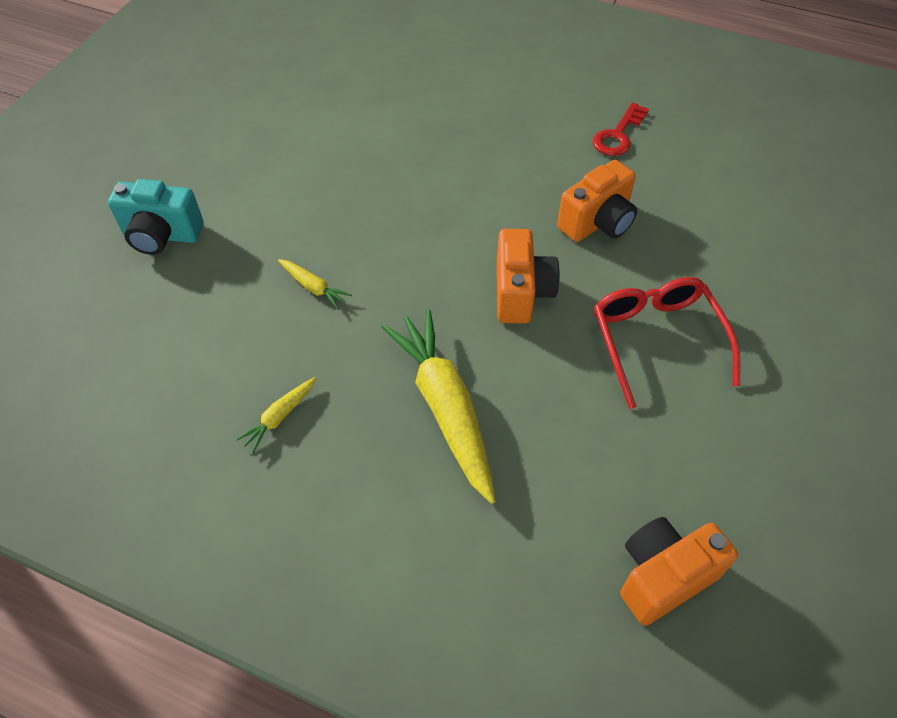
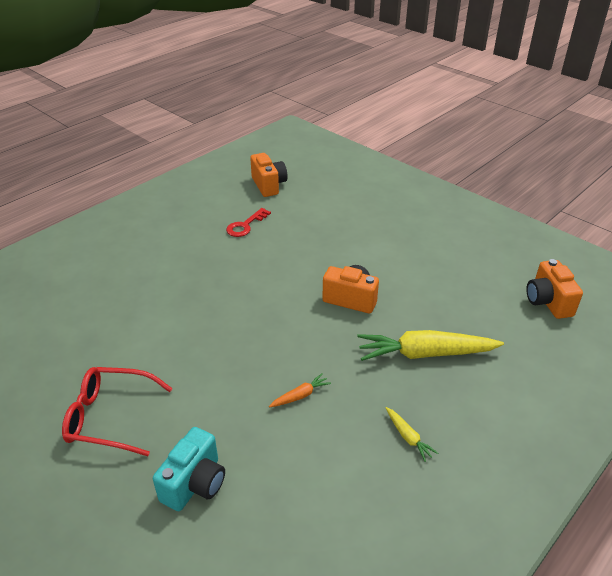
camera: 70 degrees left, 15 degrees down
yellow carrot [278,259,352,309] -> orange carrot [269,373,331,408]
orange camera [557,160,637,242] -> orange camera moved to [250,153,288,197]
red key [593,103,649,156] -> red key turned 75 degrees clockwise [226,208,271,237]
red glasses [594,277,740,409] -> red glasses moved to [62,367,173,456]

